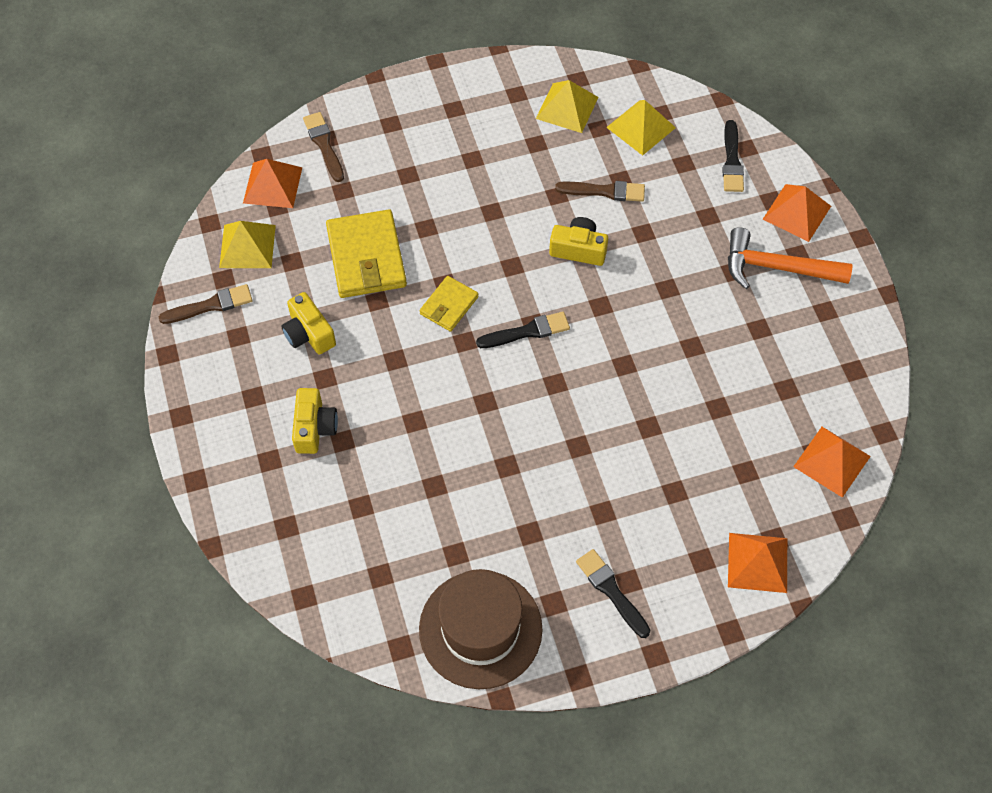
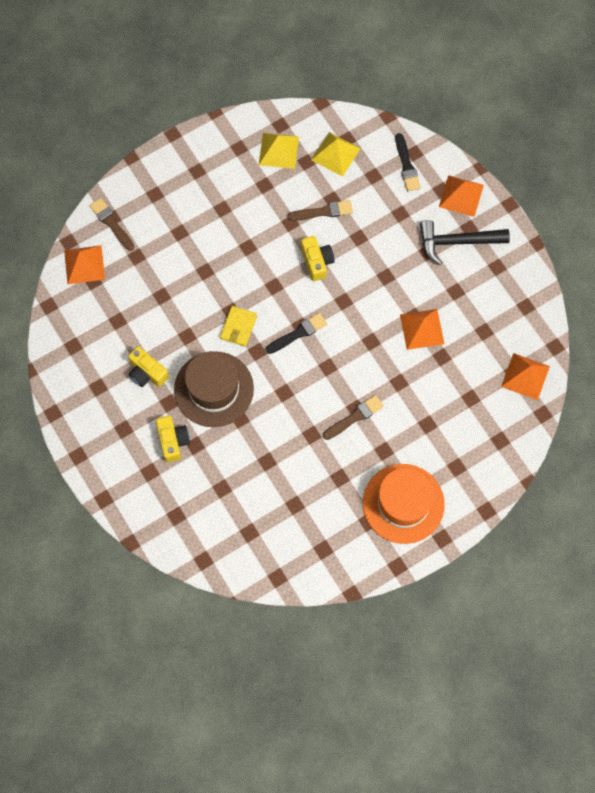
camera: 15 degrees left, 10 degrees up
brown brush [159,284,253,324] -> brown brush moved to [323,395,384,440]
yellow pyramid [219,221,276,268] -> none
yellow wallet [326,209,407,298] -> none
brown hat [419,569,543,689] -> brown hat moved to [174,351,254,427]
yellow camera [549,217,608,266] -> yellow camera turned 75 degrees clockwise [301,236,335,281]
black brush [576,549,650,638] -> orange hat [363,464,445,544]
orange hammer [728,227,853,289] -> black hammer [420,220,510,265]
orange pyramid [728,533,787,593] -> orange pyramid moved to [400,309,444,350]

